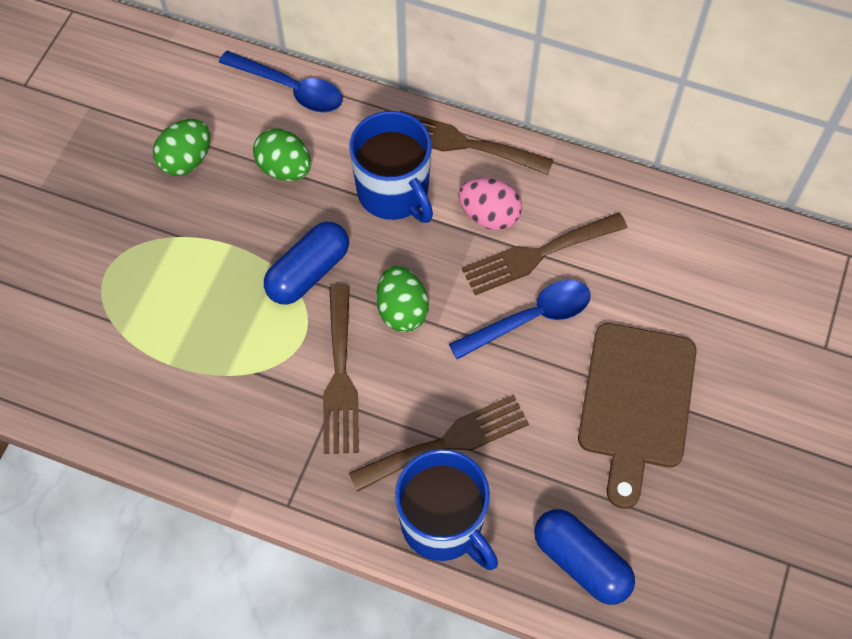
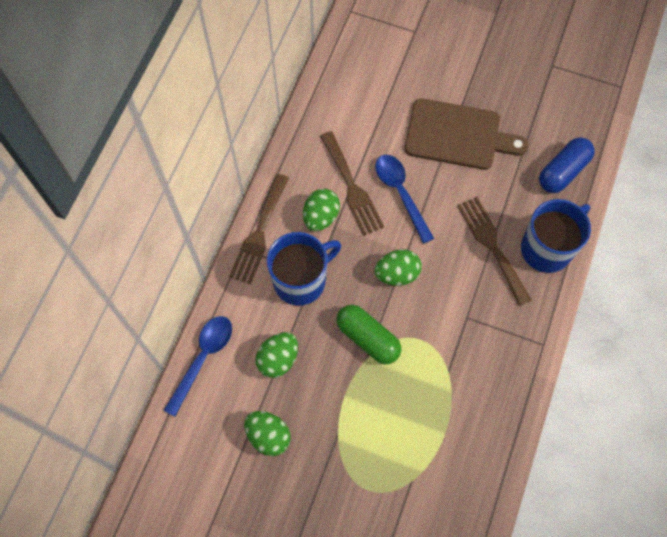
camera: 90 degrees left, 5 degrees up
blue capsule [264,222,349,305] -> green capsule [336,305,401,364]
brown fork [323,285,359,454] -> none
pink egg [458,178,522,230] -> green egg [303,189,340,231]

